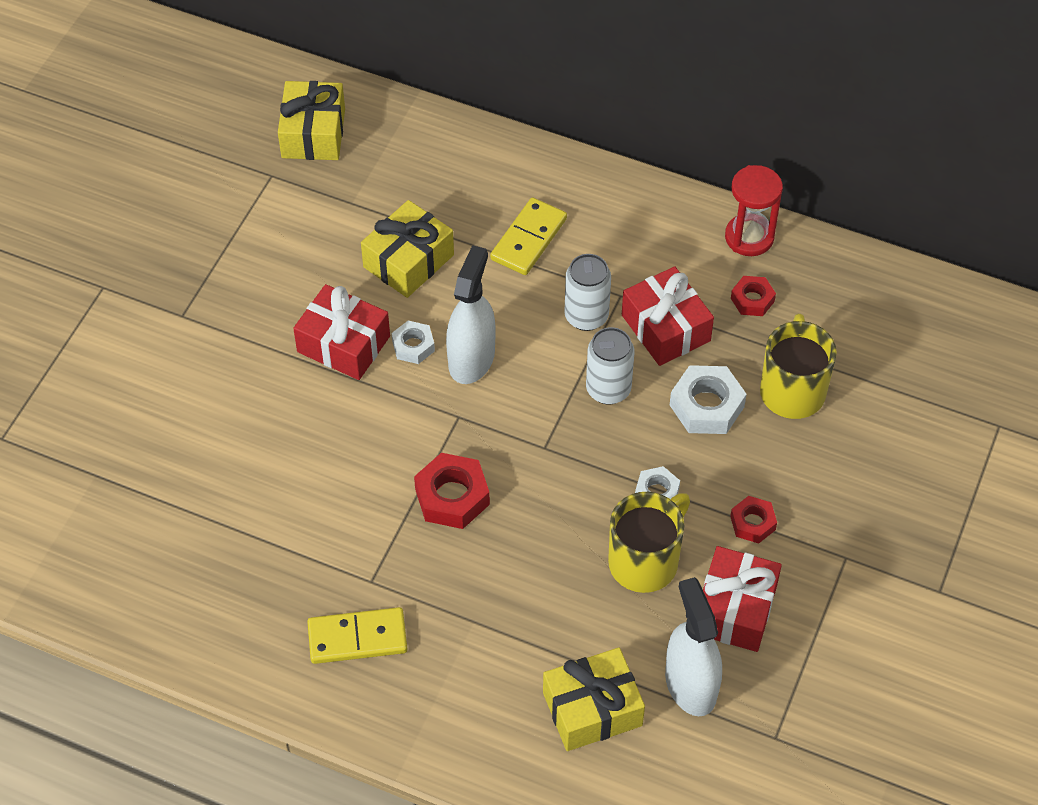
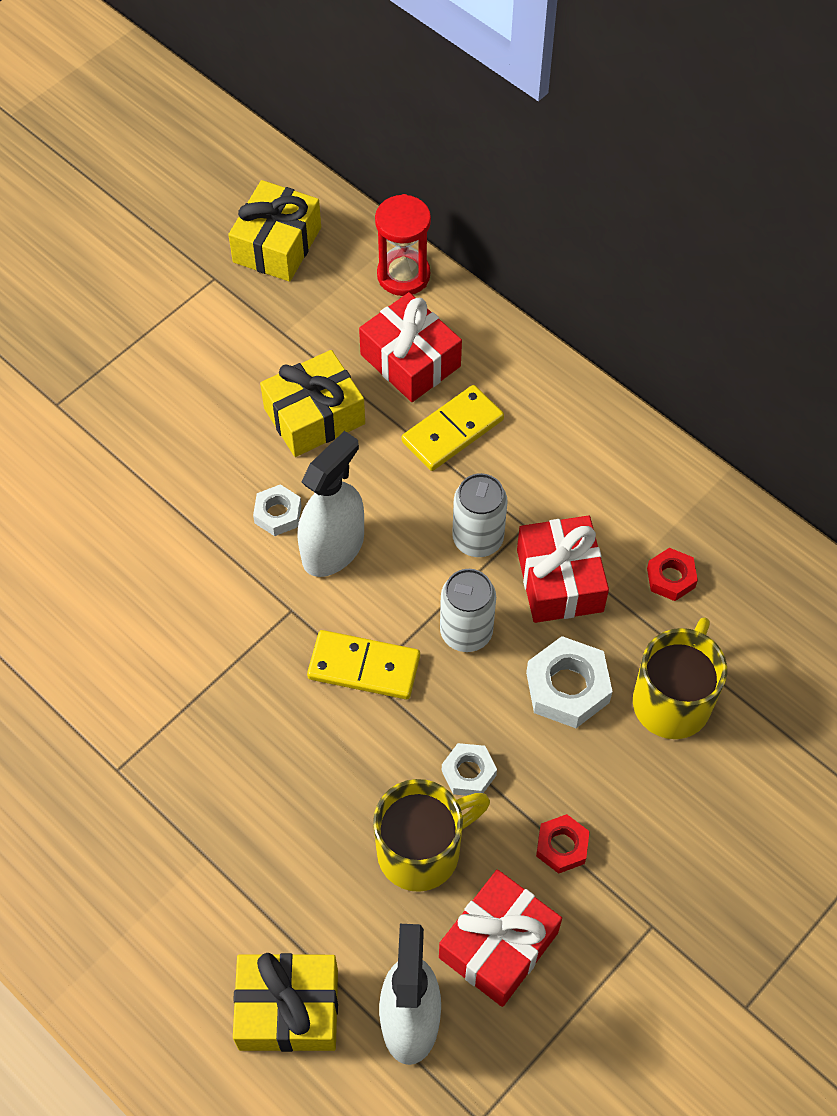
camera: 20 degrees right, 5 degrees up
red gift [293,284,390,380] -> red gift moved to [359,292,462,402]
yellow domino [307,607,407,664] -> yellow domino moved to [307,630,420,699]
red nut [414,453,490,529] -> none
red hourglass [725,165,783,256] -> red hourglass moved to [375,194,431,296]

